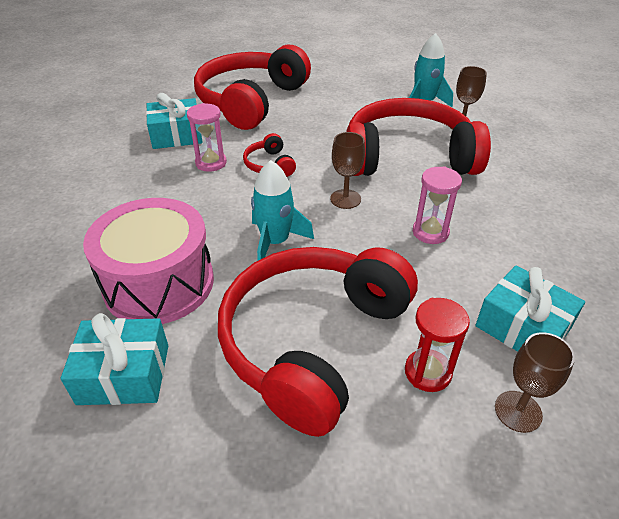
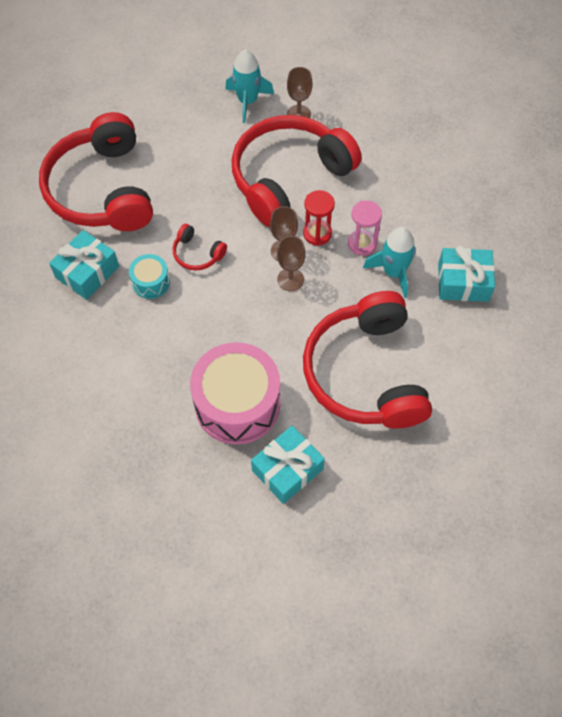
camera: 40 degrees left, 20 degrees up
pink hourglass [187,103,227,172] -> turquoise drum [129,254,170,299]
turquoise rocket [251,160,314,261] -> turquoise rocket moved to [363,227,416,298]
red hourglass [405,298,470,392] -> red hourglass moved to [303,190,335,246]
brown goblet [495,332,575,433] -> brown goblet moved to [277,236,306,291]

